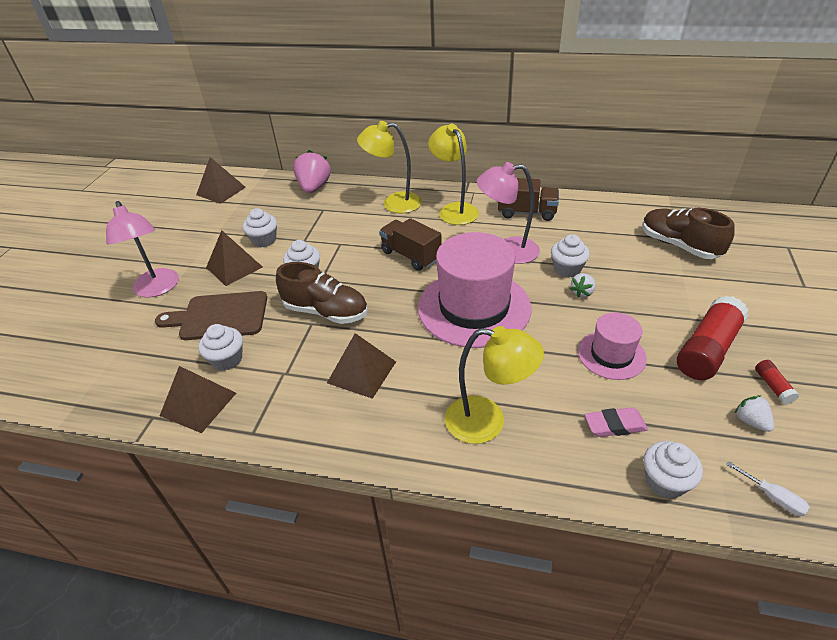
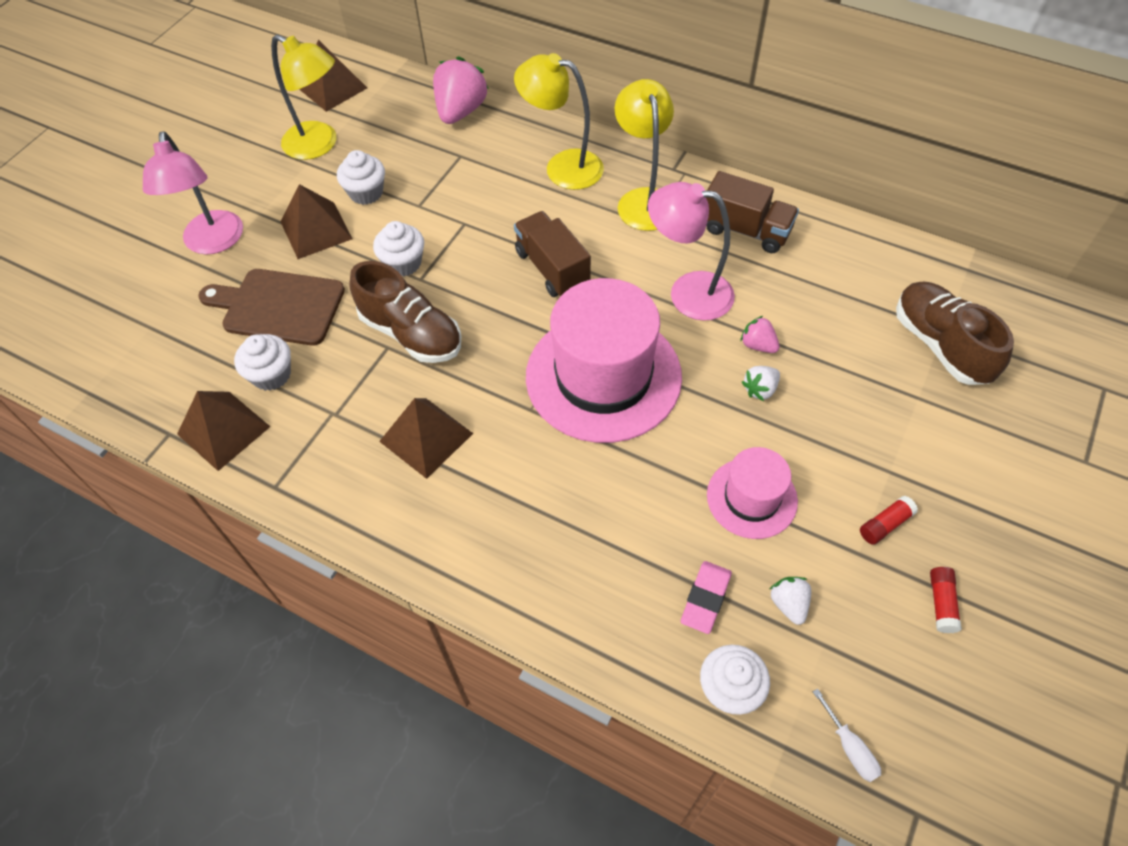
camera: 15 degrees right, 15 degrees up
yellow lamp [445,326,544,444] -> yellow lamp moved to [271,34,336,160]
white cupcake [551,234,590,277] -> pink strawberry [740,316,780,353]
pink eraser [585,407,648,437] -> pink eraser turned 75 degrees counterclockwise [681,561,732,634]
red glue stick [677,296,749,380] -> red glue stick [860,496,918,545], size x0.44
white strawberry [735,395,774,432] -> white strawberry moved to [770,577,811,625]

